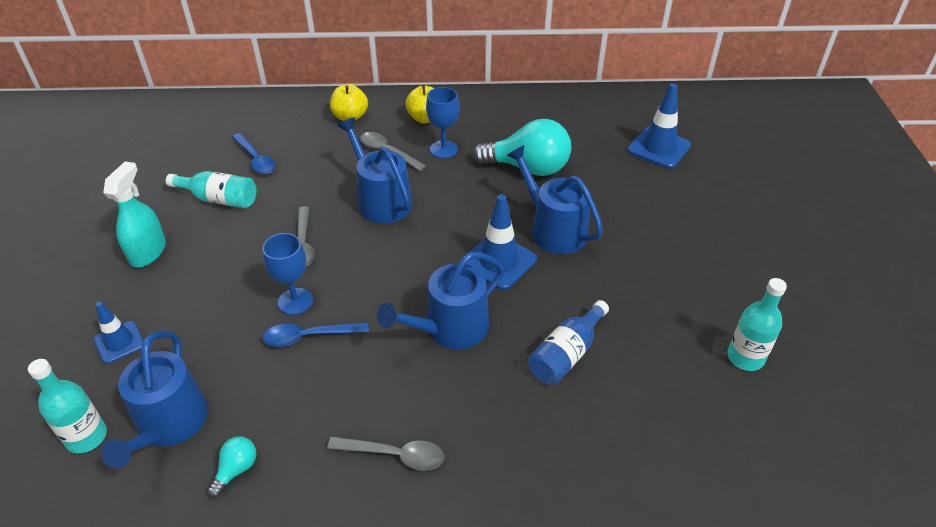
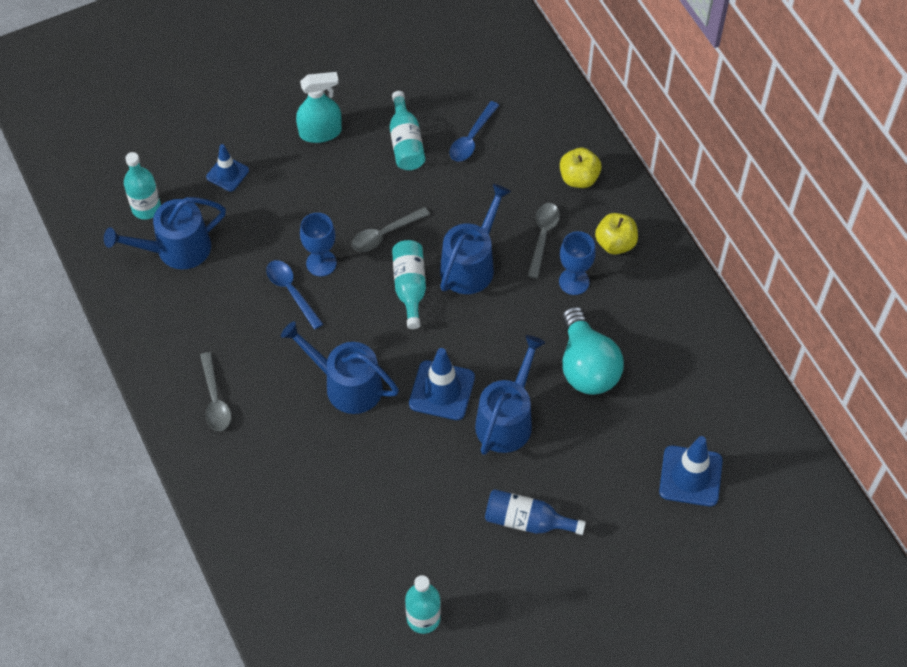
camera: 65 degrees right, 15 degrees up
turquoise light bulb [207,436,256,498] -> none
blue bottle [528,300,609,385] -> blue bottle moved to [485,489,586,535]
none -> turquoise bottle [392,240,426,329]

